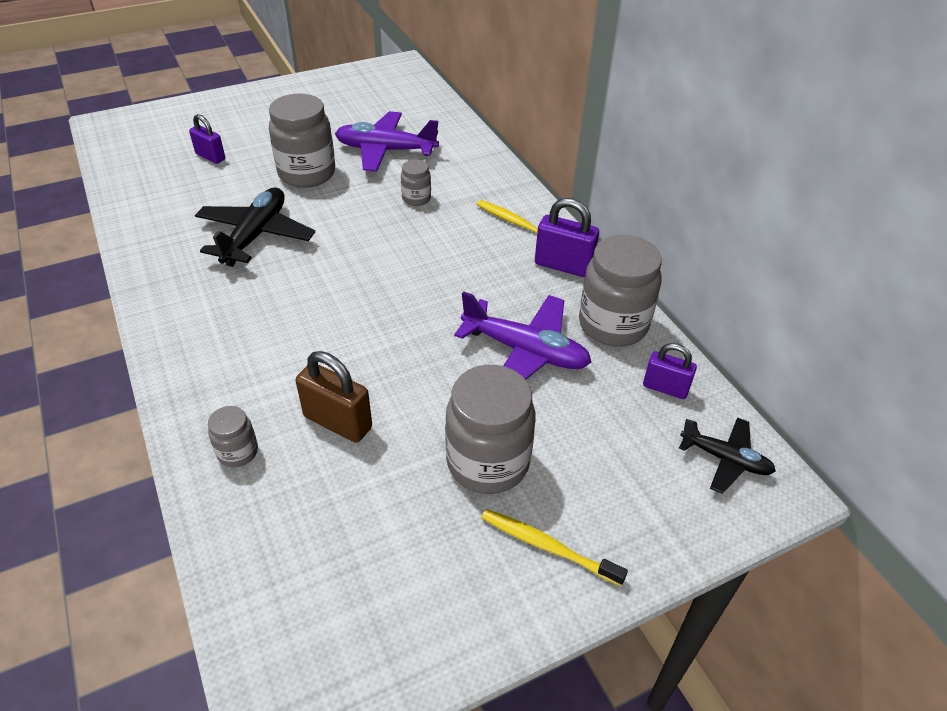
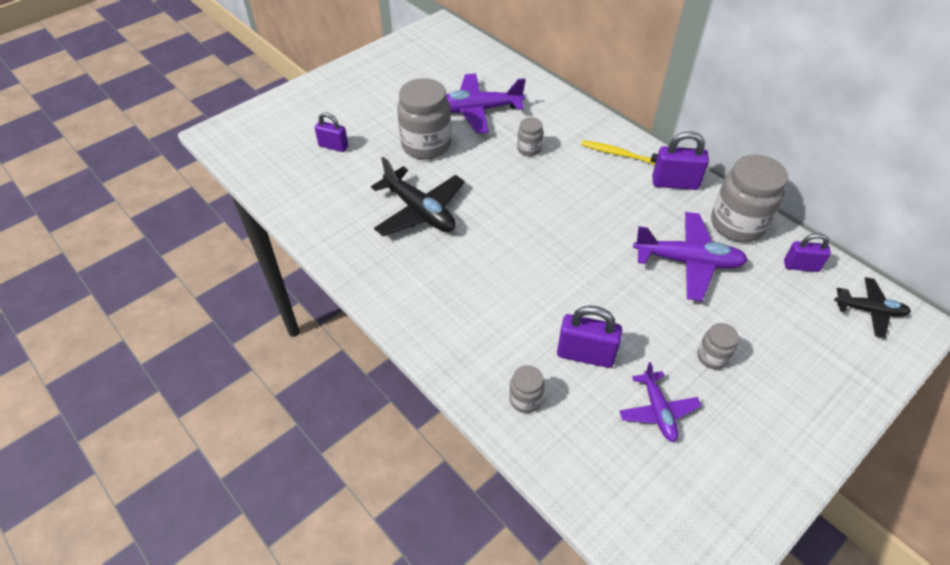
camera: 15 degrees left, 5 degrees up
black plane [195,188,315,267] -> black plane turned 135 degrees clockwise [371,157,465,236]
brown padlock [295,351,372,443] -> purple padlock [557,306,622,368]
grey jar [445,365,536,494] -> grey jar [697,323,739,370], size x0.49
yellow toothbrush [481,509,628,586] -> none
none -> purple plane [619,362,701,442]

